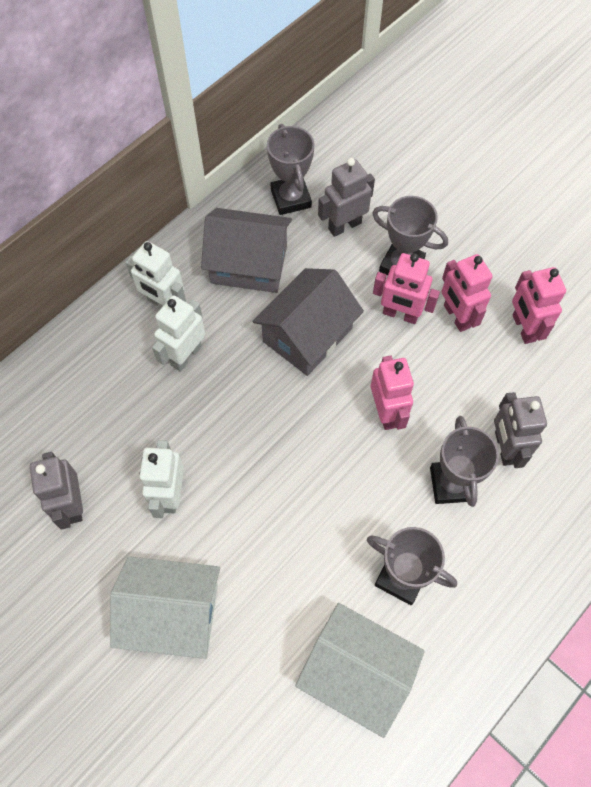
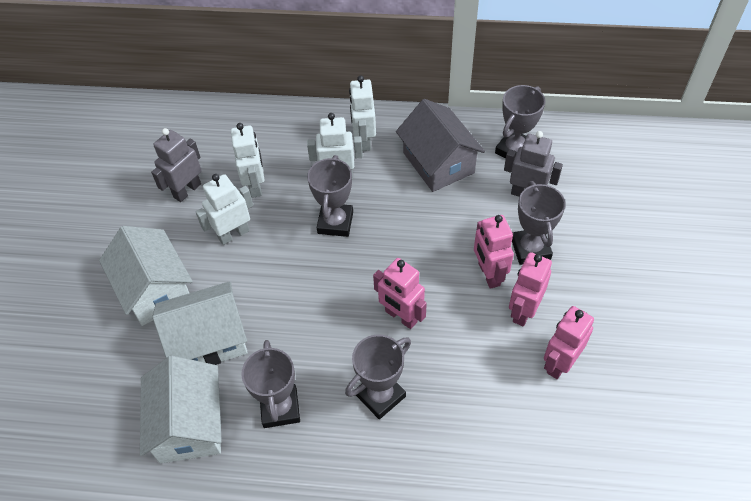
camera: 55 degrees right, 10 degrees down
grey house [252,268,364,376] -> none
pink robot [371,355,414,430] -> pink robot turned 90 degrees clockwise [373,258,427,329]
grey robot [494,392,547,468] -> none
none -> white house [152,281,248,365]
none -> white robot [231,123,264,198]
none -> grey trophy [307,155,353,237]

